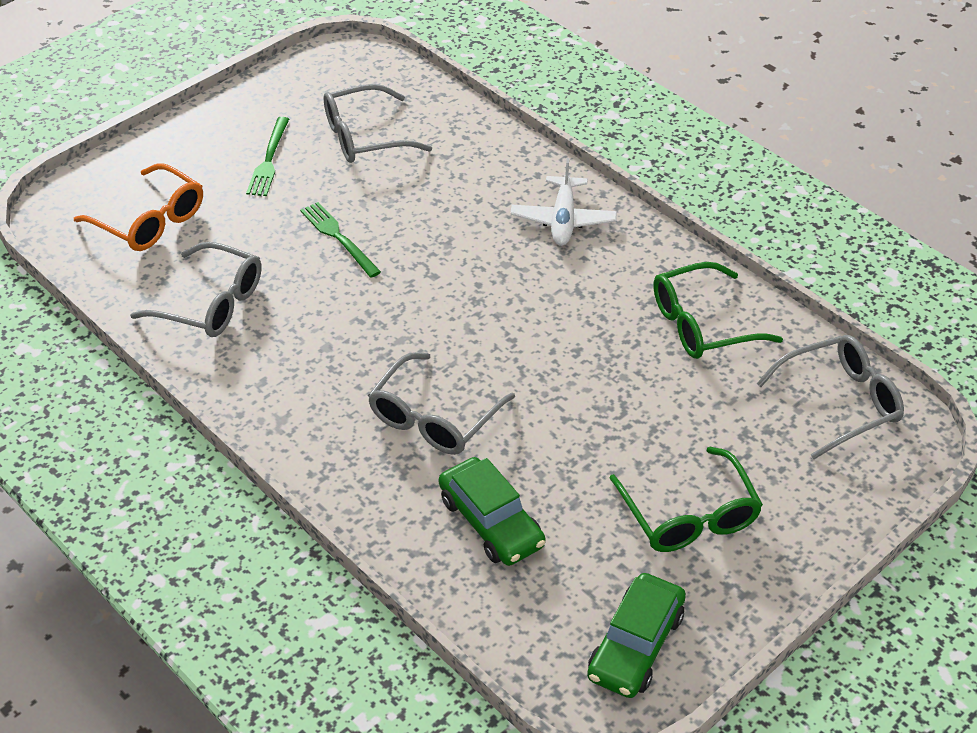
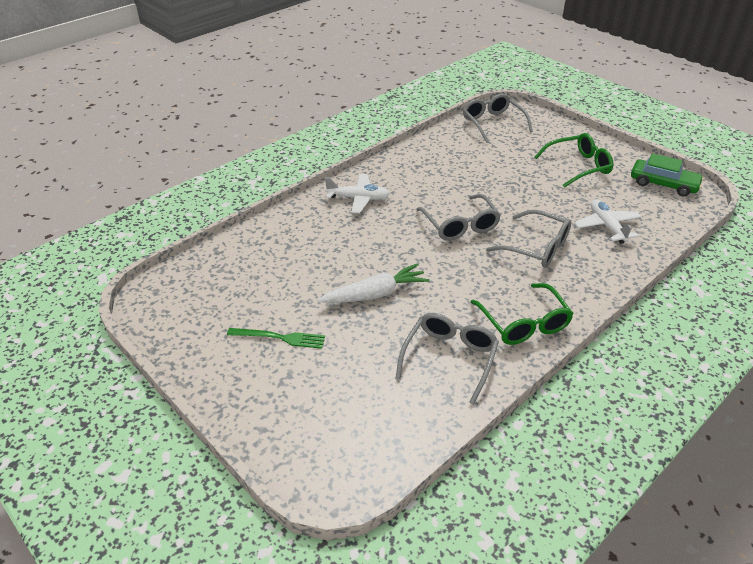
camera: 90 degrees left, 5 degrees down
orange glasses [74,163,203,251] -> none
green fork [300,202,381,278] -> white carrot [318,263,430,303]
grey glasses [324,84,432,163] -> grey glasses moved to [416,194,501,241]
green car [439,457,546,566] -> white plane [574,199,642,244]
green glasses [653,262,783,359] -> green glasses moved to [471,283,574,345]

